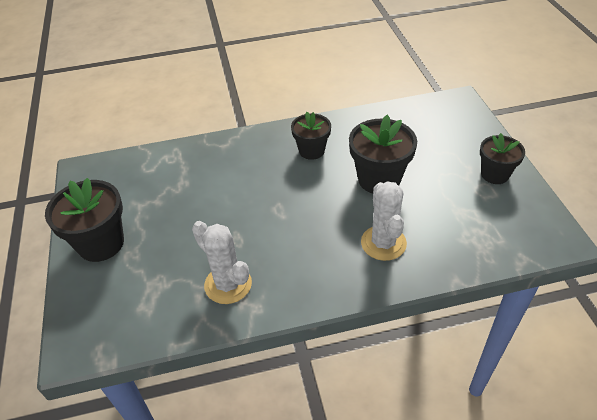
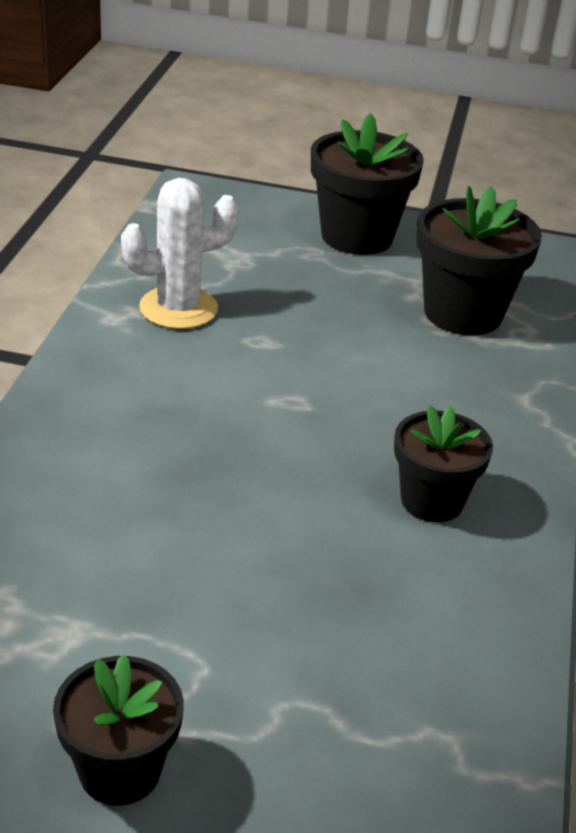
camera: 110 degrees right, 10 degrees down
black flower pot [349,115,417,194] -> black flower pot moved to [416,186,542,335]
white cactus [361,181,407,261] -> none

